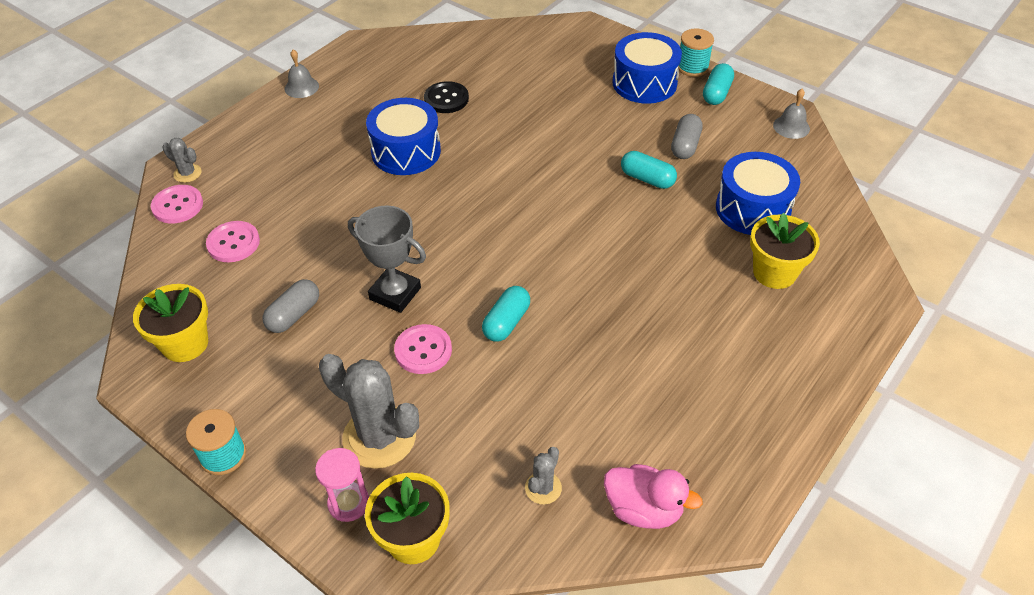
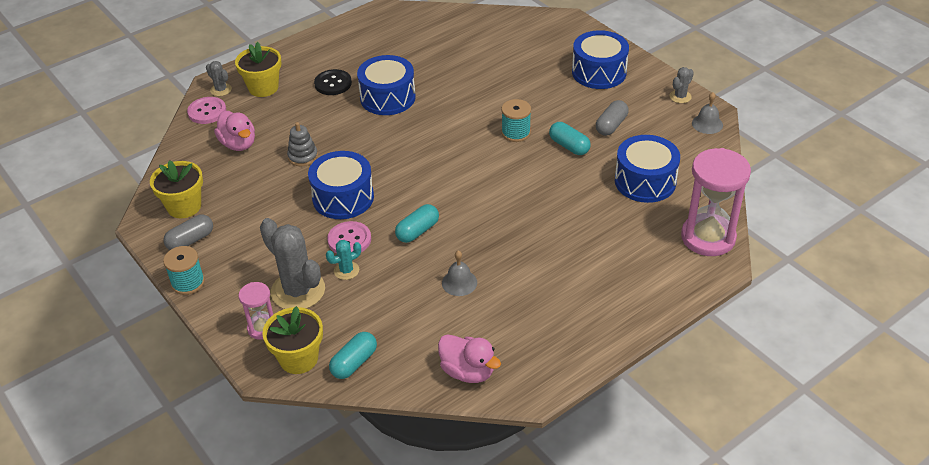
camera: 15 degrees right, 5 degrees down
pink button [206,221,260,262] -> pink duck [214,111,255,151]
grey capsule [262,279,319,333] -> grey capsule moved to [164,214,213,250]
grey bell [285,50,319,98] -> grey bell moved to [442,251,477,296]
grey trophy [348,205,426,313] -> blue drum [308,151,374,219]
black button [424,81,469,113] -> black button moved to [314,69,352,95]
grey cactus [525,447,562,505] -> grey cactus moved to [669,67,694,103]
turquoise spool [678,28,714,77] -> turquoise spool moved to [501,99,531,142]
turquoise capsule [703,63,734,105] -> turquoise capsule moved to [329,332,377,379]
yellow flower pot [750,213,820,289] -> yellow flower pot moved to [235,42,281,97]
none -> grey stacking toy [287,122,318,166]
none -> turquoise cactus [326,240,361,280]
none -> pink hourglass [681,148,751,256]

